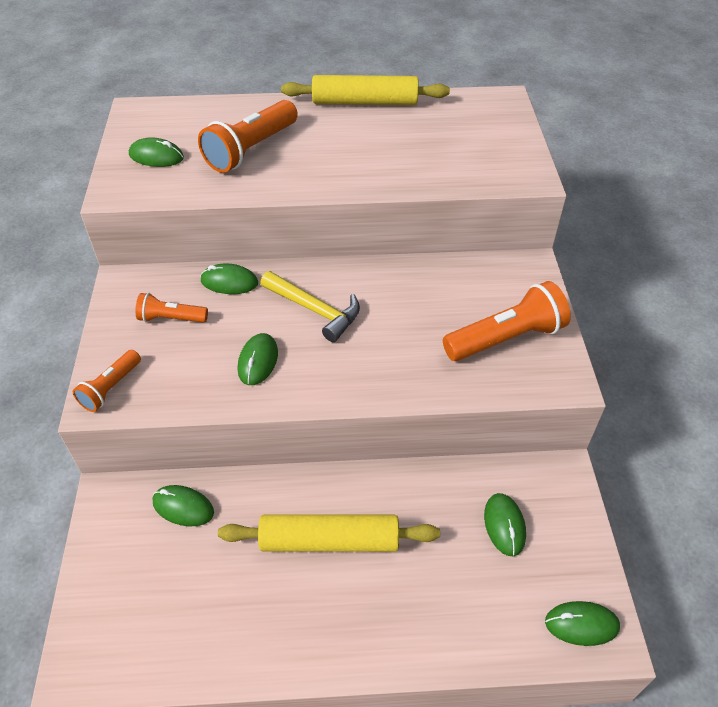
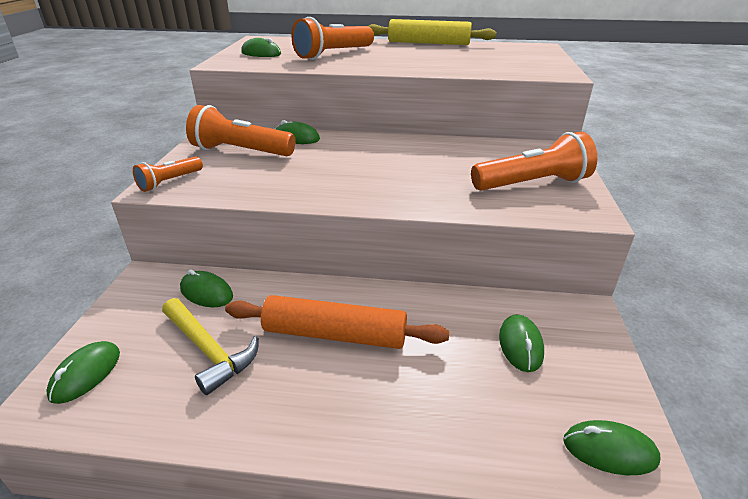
camera: 10 degrees right, 15 degrees down
orange flashlight [135,293,208,323] -> orange flashlight [186,105,295,156], size x1.77
yellow rolling pin [218,514,440,552] -> orange rolling pin [225,295,449,349]
green mouse [238,333,278,385] -> green mouse moved to [46,341,120,404]
yellow hammer [260,271,360,342] -> yellow hammer moved to [162,298,259,395]

